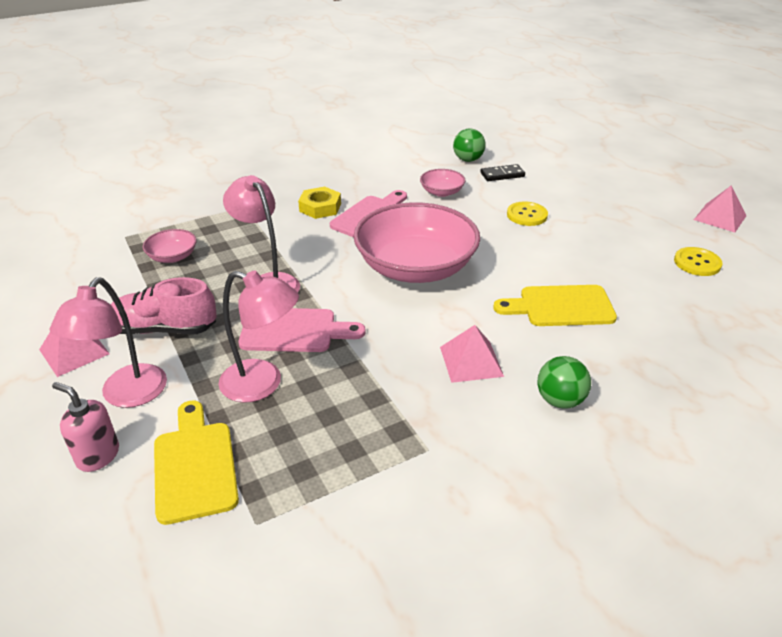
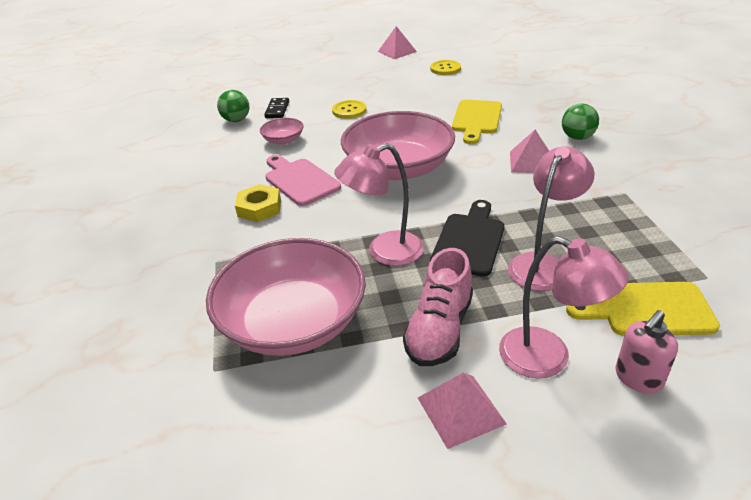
camera: 70 degrees left, 0 degrees up
pink bowl [143,229,197,263] -> pink bowl [206,238,366,356], size x2.31
pink cutting board [239,308,365,352] -> black cutting board [430,200,504,277]

